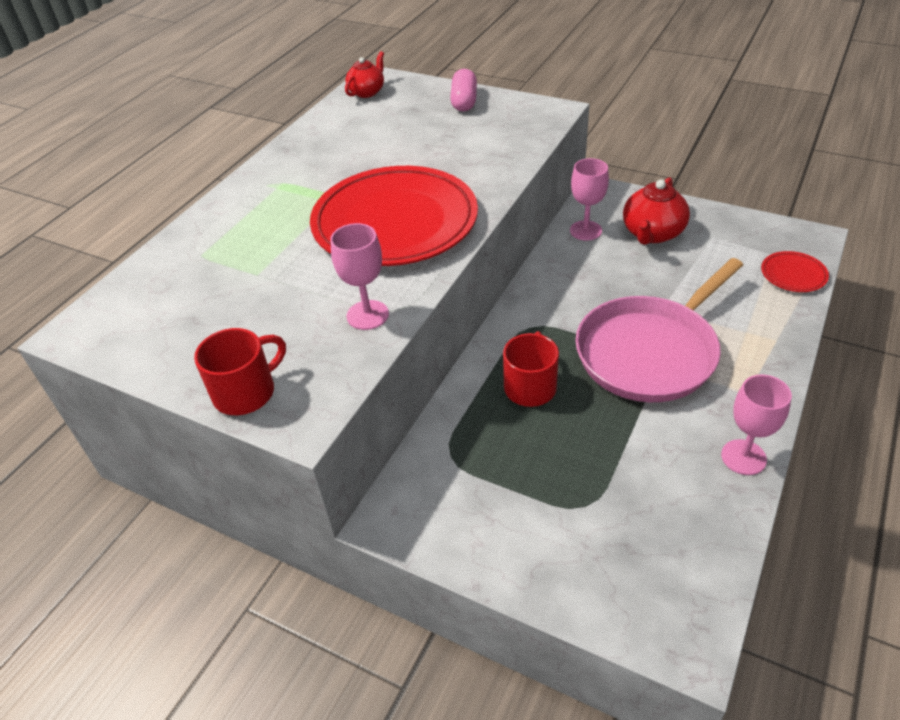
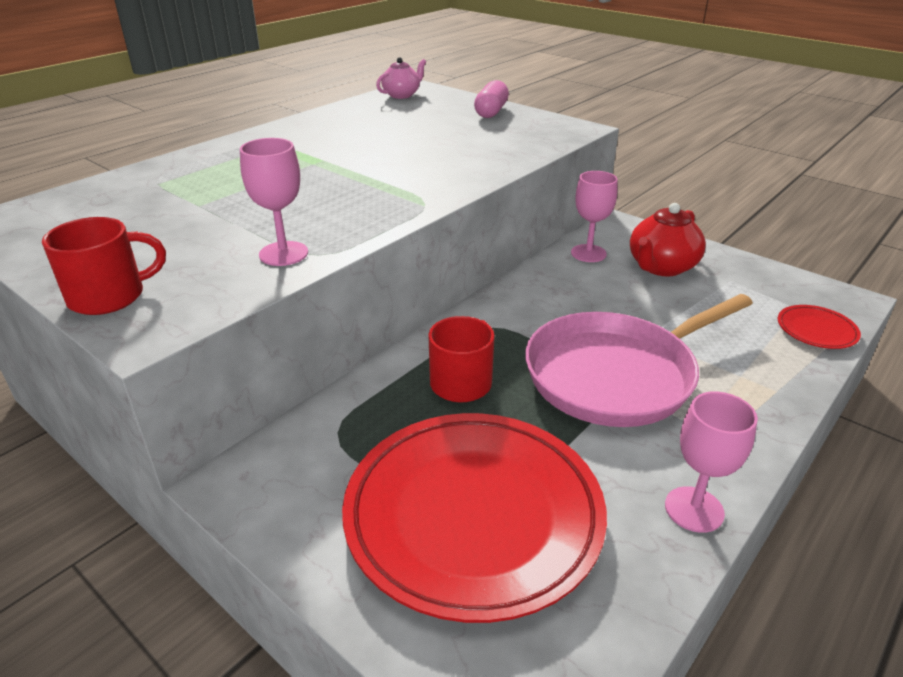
camera: 10 degrees right, 10 degrees down
red plate [310,166,478,266] -> red plate moved to [342,413,607,623]
red teapot [345,51,384,98] -> pink teapot [376,57,426,99]

